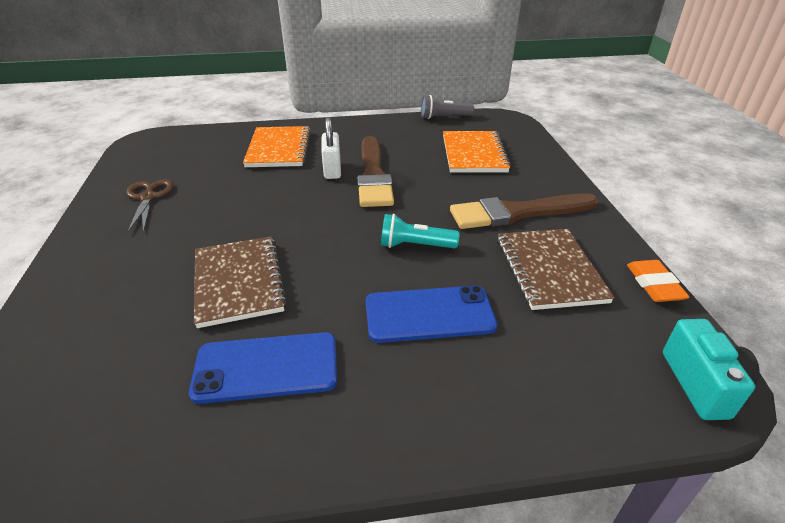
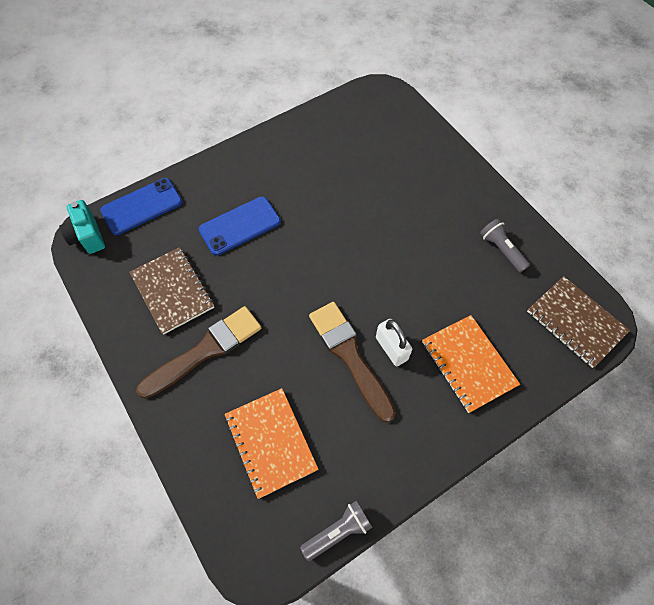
camera: 155 degrees right, 25 degrees up
brown scissors [127,179,174,233] -> grey flashlight [480,218,530,272]
blue phone [189,332,337,404] -> blue phone moved to [100,178,182,235]
brown notebook [194,236,287,328] -> brown notebook moved to [527,276,630,368]
turquoise flashlight [381,214,460,248] -> none
orange eraser [627,260,689,302] -> none

